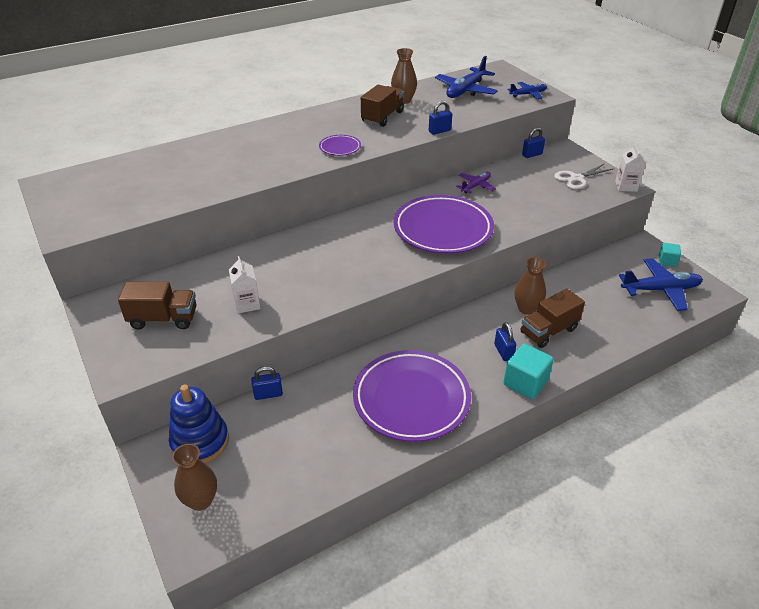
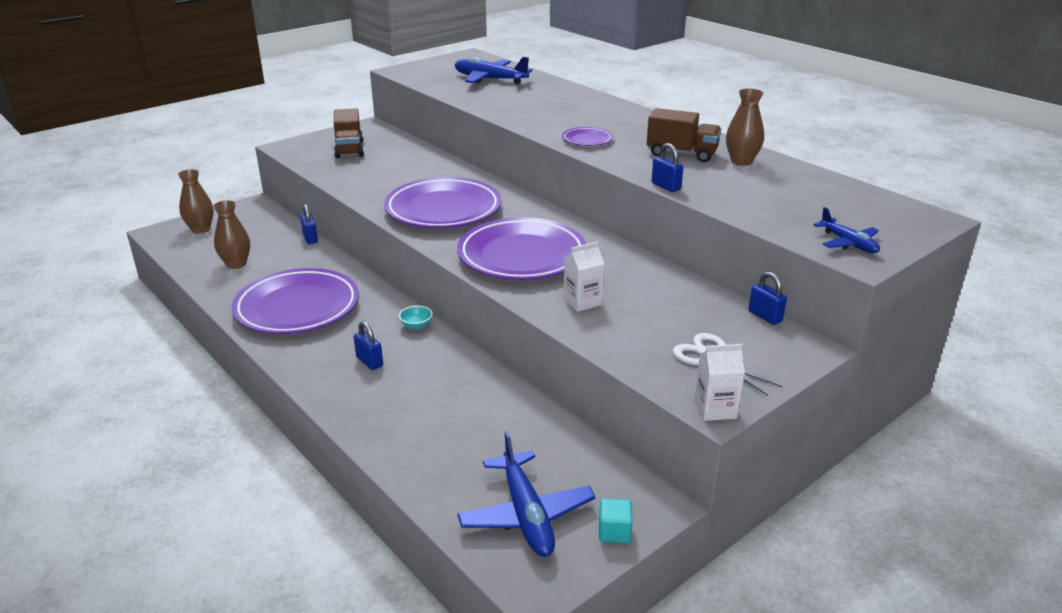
camera: 80 degrees right, 10 degrees down
blue stacking toy [169,385,229,463] -> none
white carton [229,256,261,313] -> white carton moved to [564,242,604,312]
blue plane [435,56,498,98] -> blue plane moved to [455,57,532,84]
purple plane [456,172,496,193] -> none
blue padlock [494,322,516,361] -> blue padlock turned 75 degrees clockwise [354,321,383,370]
turquoise cube [503,343,554,399] -> none
brown vase [514,257,546,315] -> brown vase moved to [213,200,250,269]
brown truck [520,289,585,348] -> none
none -> purple plate [384,177,502,228]
none -> turquoise bowl [399,305,433,329]

